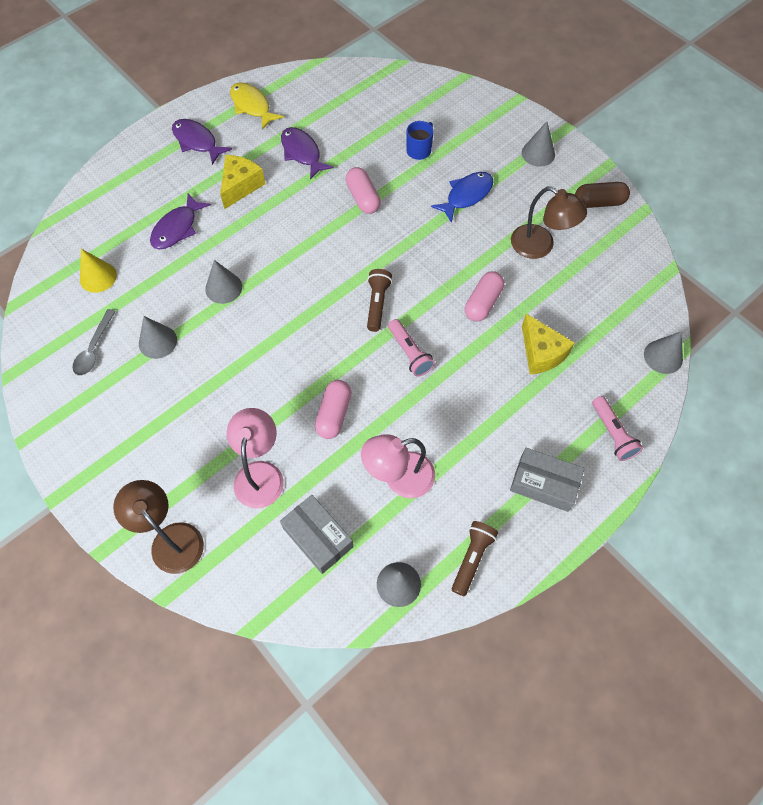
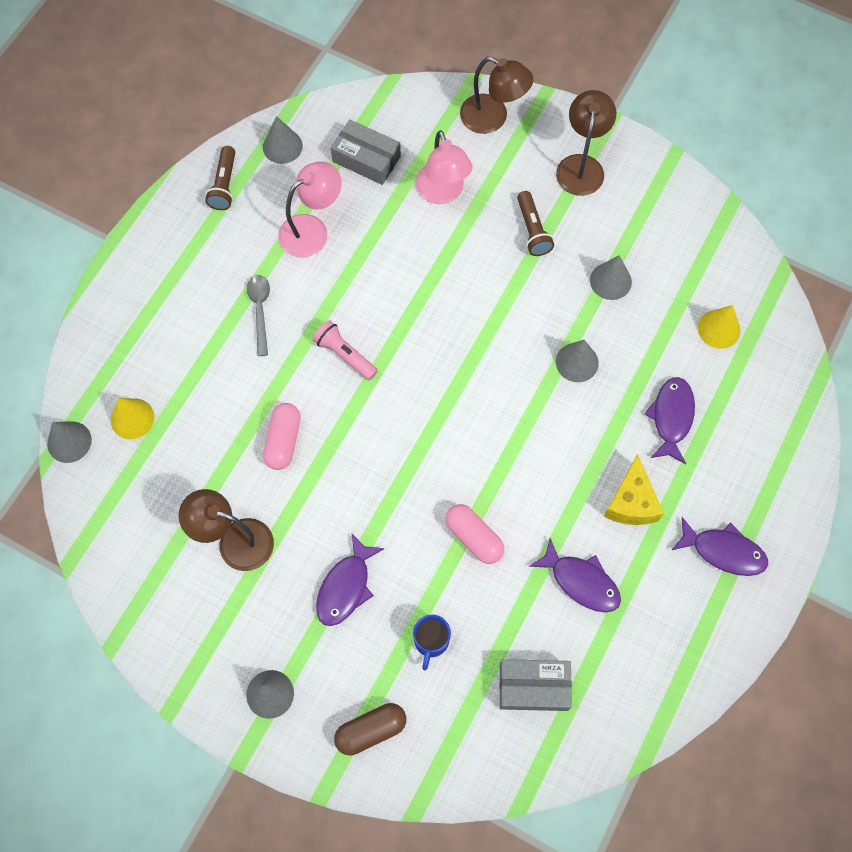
camera: 160 degrees right, 5 degrees up
grey spoon [73,309,116,376] -> grey spoon moved to [247,275,270,356]
yellow fish [230,83,284,130] -> none
pink capsule [315,380,351,439] -> none
brown flashlight [367,269,392,332] -> brown flashlight moved to [517,191,554,256]
blue fish [431,172,493,223] -> purple fish [316,534,384,626]
grey box [510,448,585,512] -> grey box moved to [499,659,572,711]
yellow cheese [522,313,575,375] -> none
brown capsule [575,182,630,208] -> brown capsule moved to [334,703,406,755]
pink flashlight [592,396,643,461] -> none
none -> yellow cone [111,398,155,439]
none -> brown lamp [556,90,617,196]

